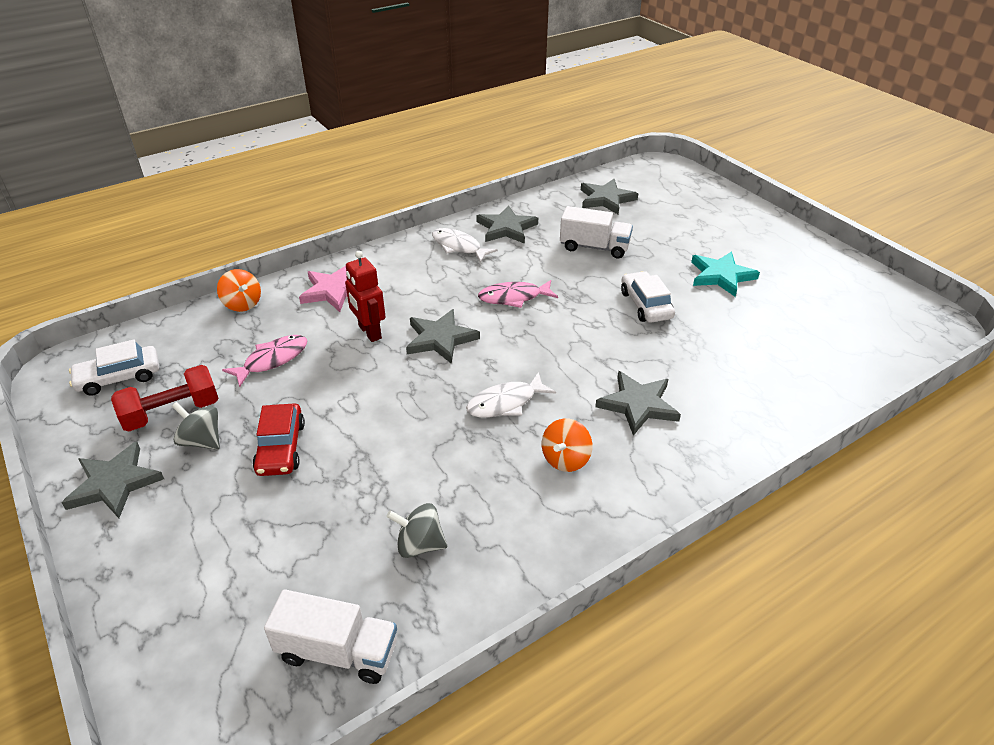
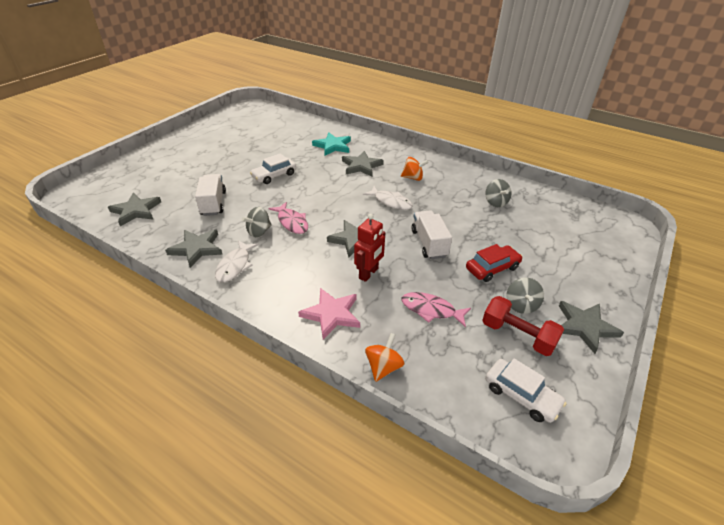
camera: 115 degrees left, 0 degrees up
white truck [264,589,397,684] -> white truck moved to [411,210,452,259]
turquoise star [691,251,760,297] -> turquoise star moved to [312,133,351,156]
none -> grey spinning top [242,207,272,237]

